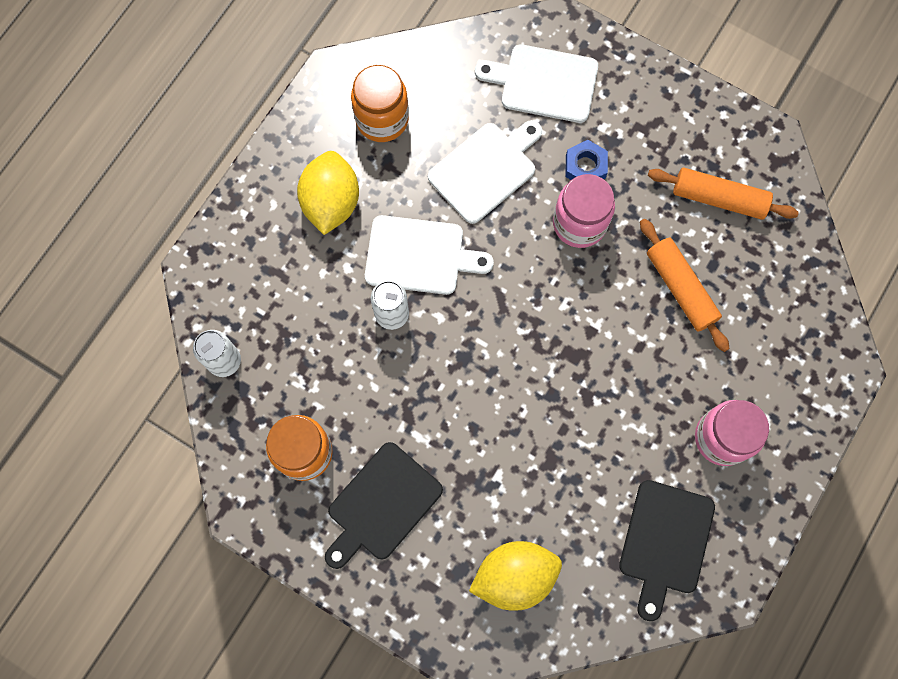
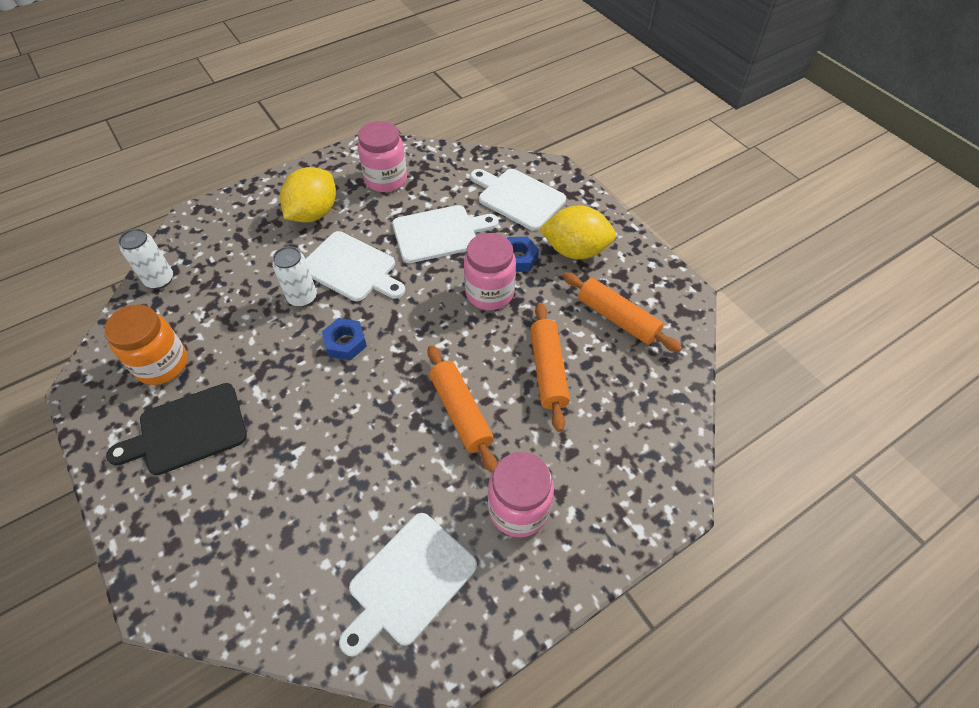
camera: 25 degrees right, 20 degrees down
orange jar [351,65,409,142] -> pink jar [358,121,407,192]
yellow lemon [469,541,562,611] -> yellow lemon moved to [539,205,616,259]
black cutting board [619,480,715,621] -> white cutting board [339,513,477,657]
none -> blue nut [322,318,367,360]
none -> orange rolling pin [427,345,497,473]

